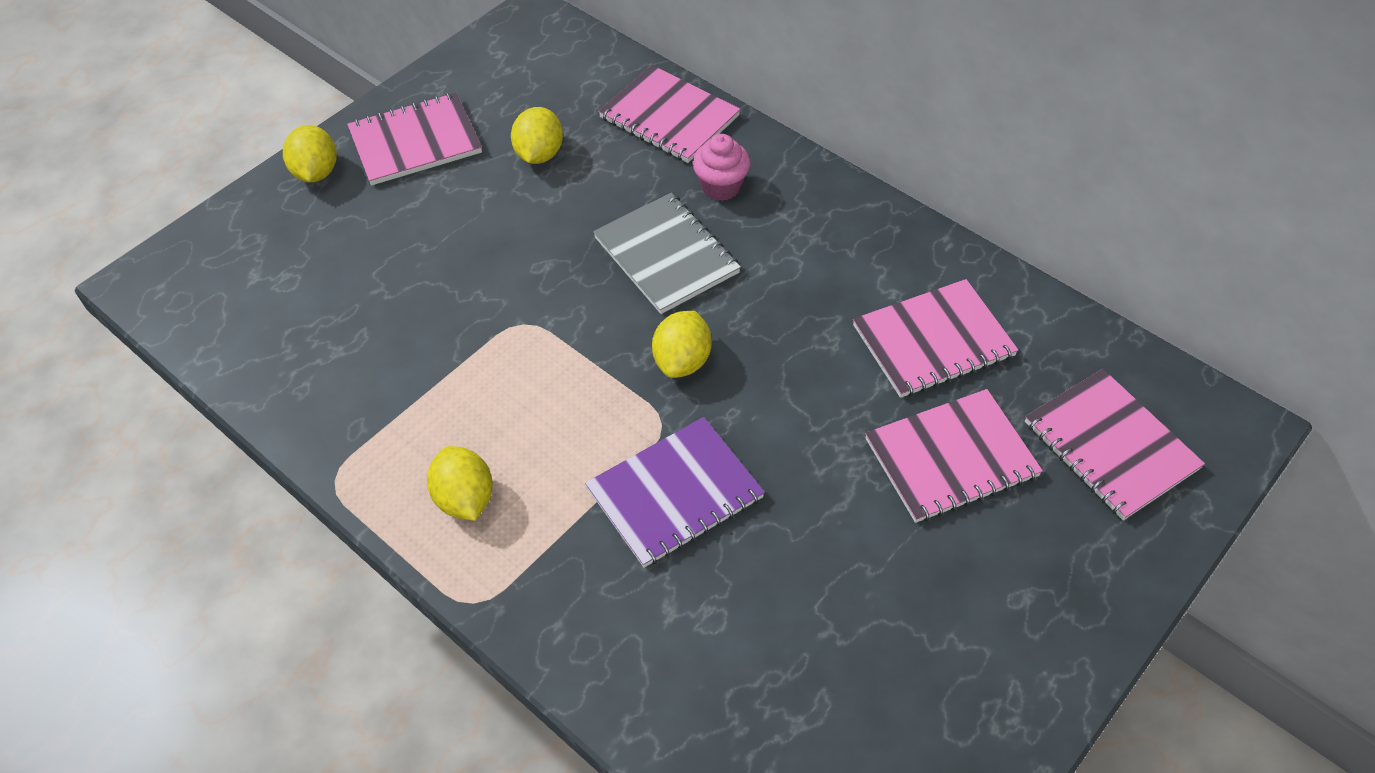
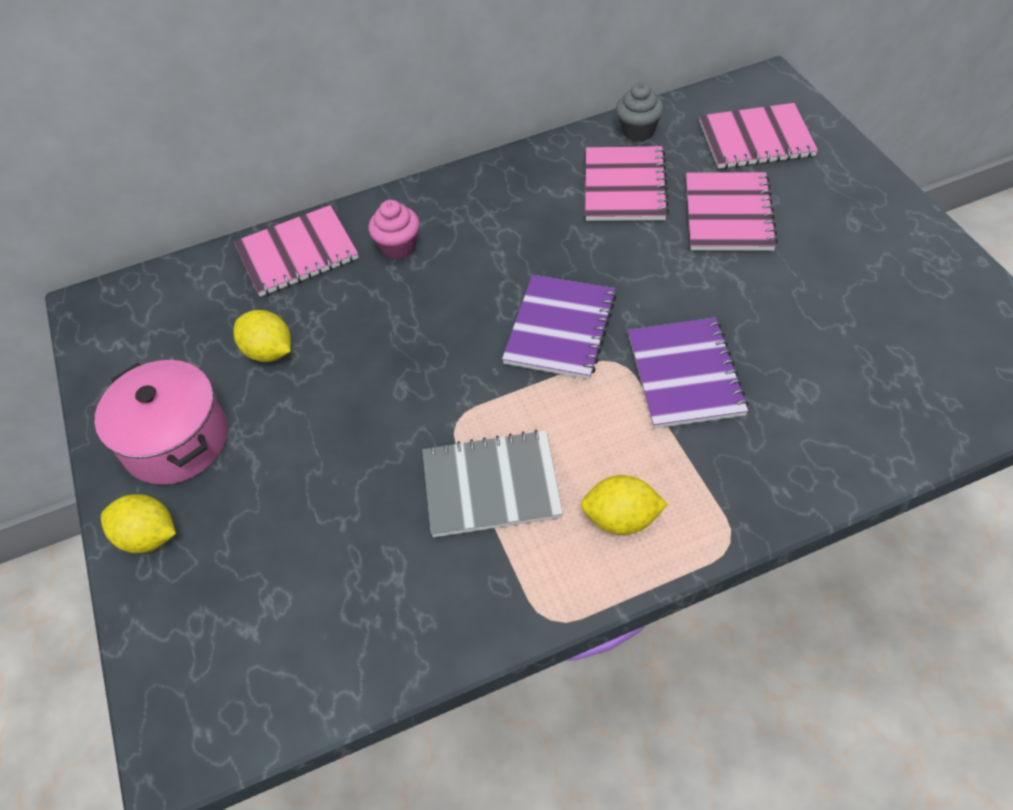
camera: 60 degrees left, 0 degrees up
pink notebook [347,93,482,185] -> pink pot [94,360,228,485]
grey notebook [593,193,741,314] -> grey notebook moved to [423,430,563,537]
yellow lemon [652,311,711,378] -> purple notebook [502,275,617,379]
none -> grey cupcake [616,83,664,141]

